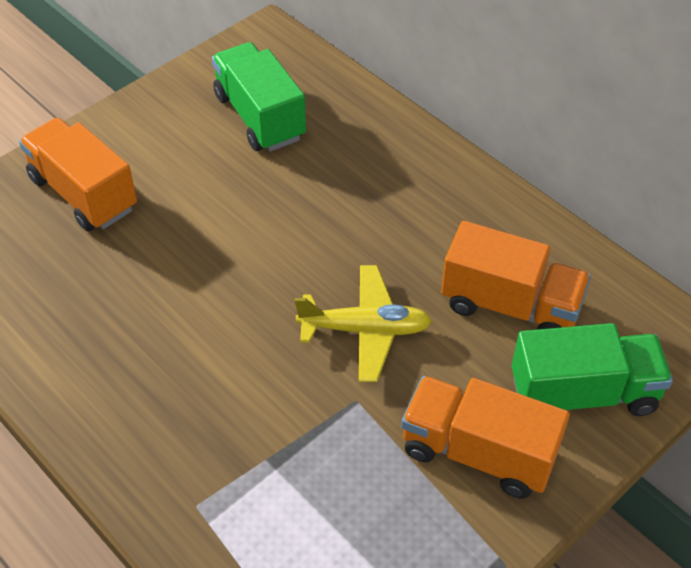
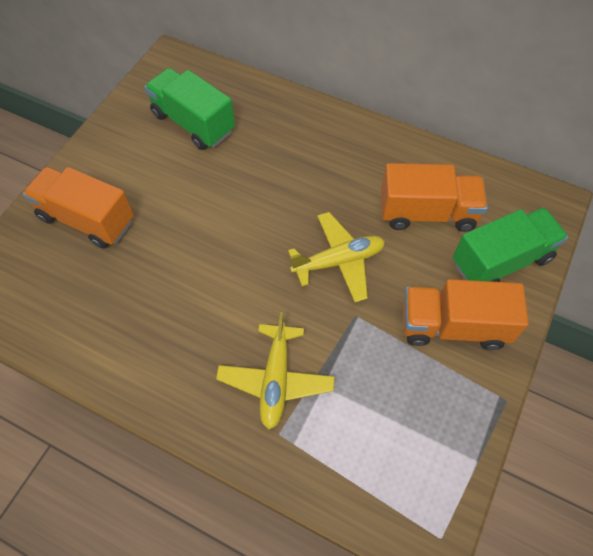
camera: 20 degrees left, 10 degrees up
none -> yellow plane [216,312,335,429]

